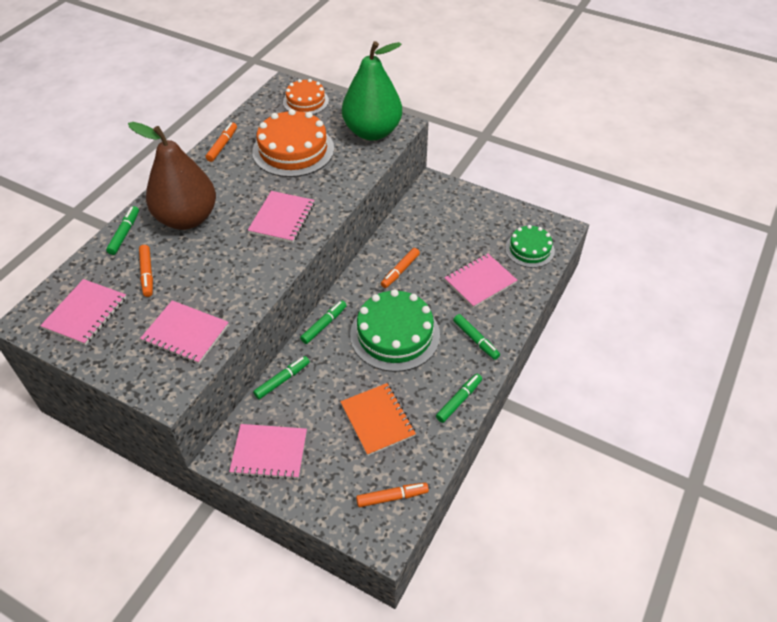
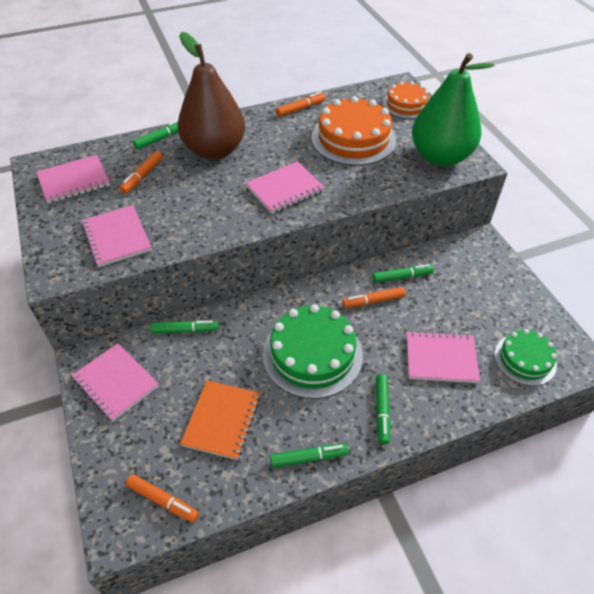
camera: 40 degrees right, 0 degrees up
green marker [300,300,347,344] -> green marker moved to [373,264,434,283]

